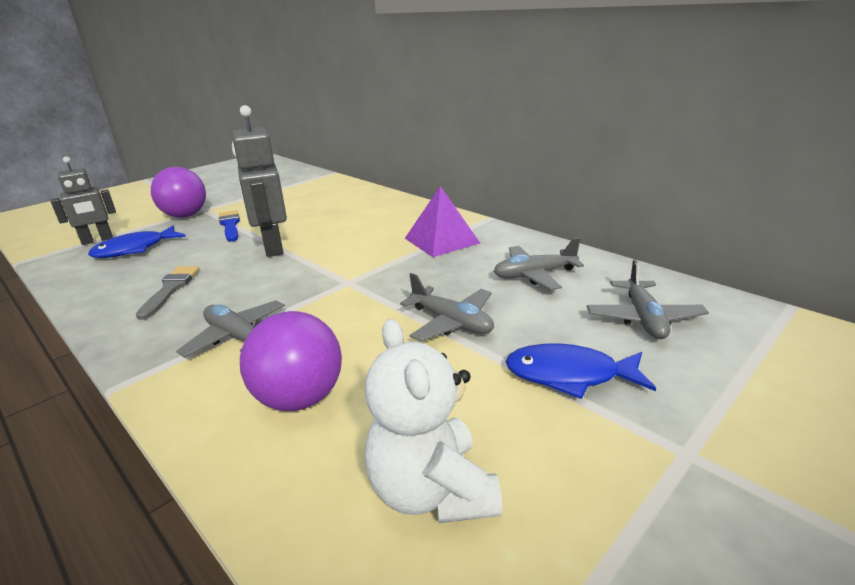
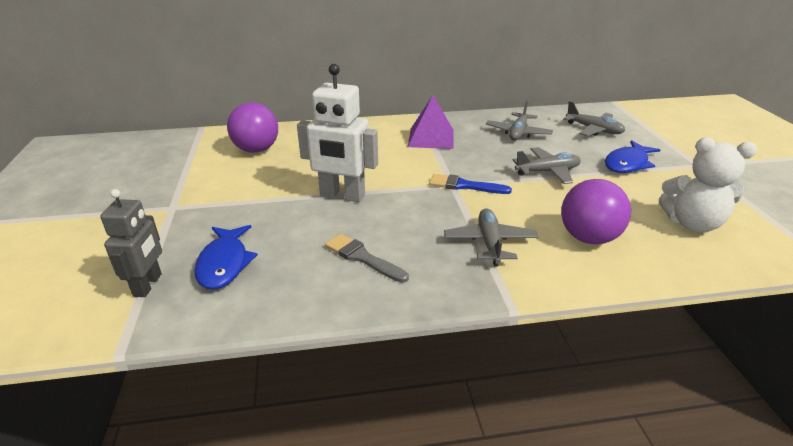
camera: 55 degrees left, 5 degrees up
purple ball [151,167,206,218] -> purple ball moved to [227,102,278,153]
grey plane [176,300,285,358] -> grey plane turned 105 degrees clockwise [444,209,538,267]
blue brush [219,210,240,242] -> blue brush moved to [429,174,512,194]
grey robot [232,105,287,257] -> white robot [297,64,378,202]

